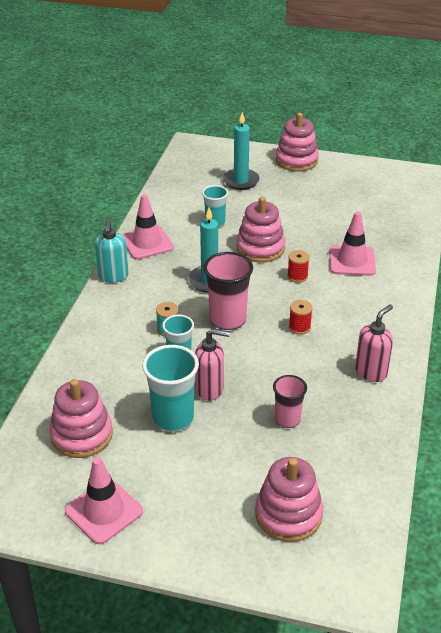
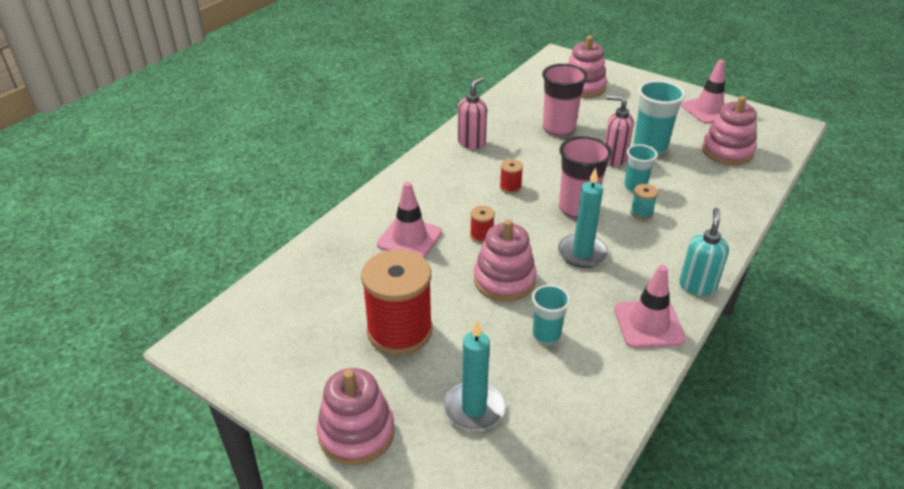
camera: 160 degrees left, 0 degrees up
pink cup [273,375,307,428] -> pink cup [542,64,587,136], size x1.62
pink soap dispenser [355,304,393,382] -> pink soap dispenser turned 150 degrees clockwise [458,77,487,149]
none -> red spool [361,250,432,355]

